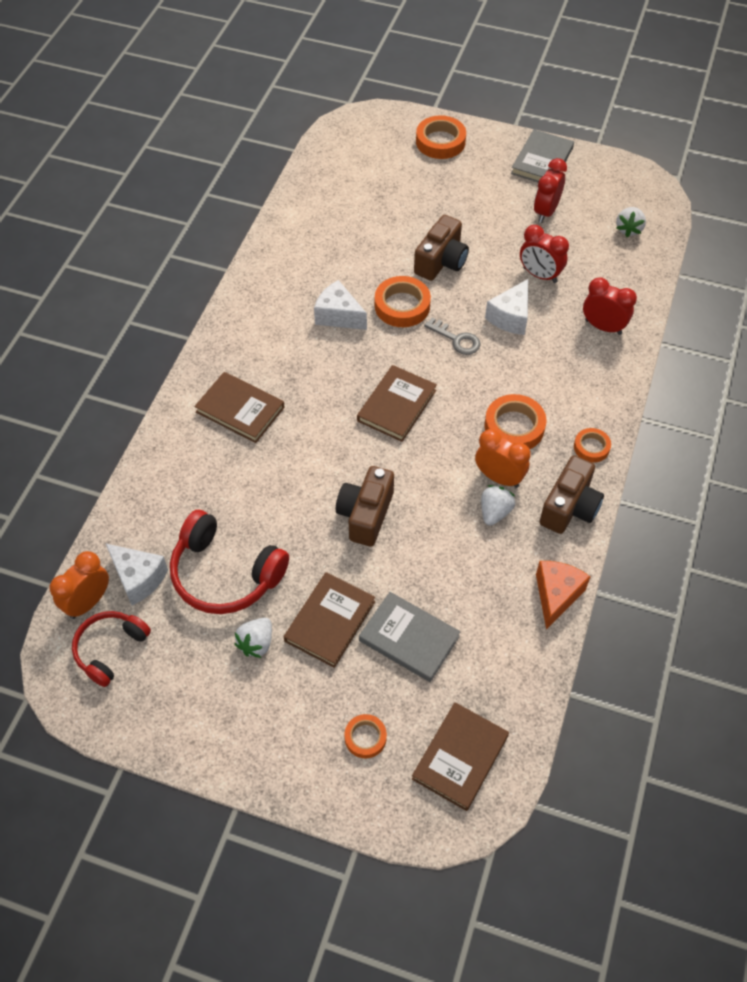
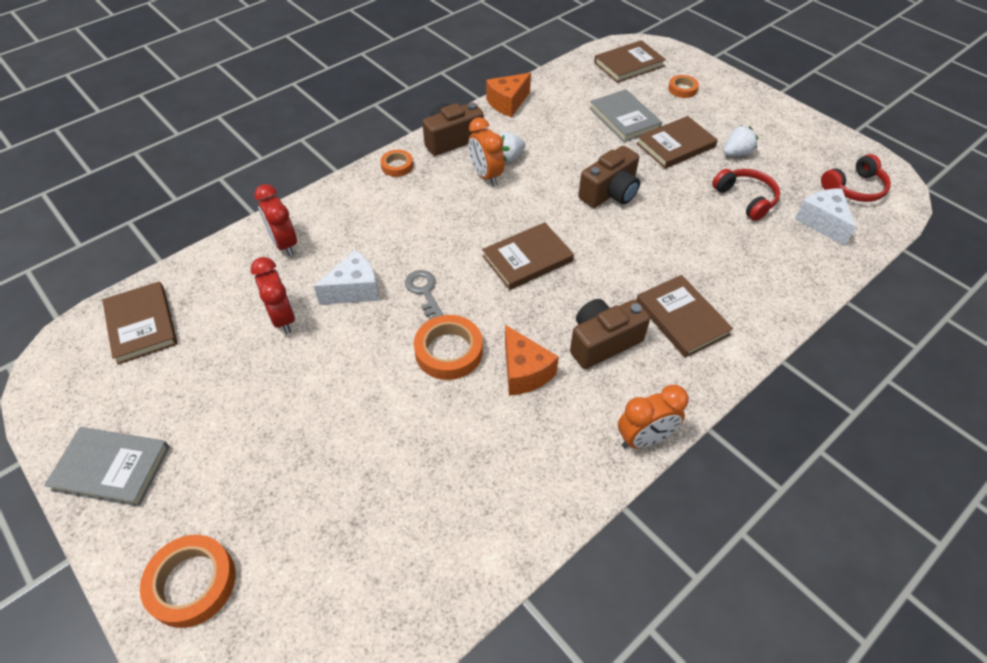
camera: 150 degrees left, 5 degrees down
orange clock [50,551,109,619] -> orange clock moved to [618,384,689,448]
red headphones [170,510,289,614] -> red headphones [712,169,780,221], size x0.64
white cheese [314,280,367,330] -> orange cheese [505,325,559,396]
brown camera [414,215,469,281] -> brown camera moved to [570,299,650,369]
orange tape [485,394,546,449] -> none
grey book [511,129,574,182] -> grey book turned 45 degrees clockwise [44,427,170,507]
red clock [534,158,567,223] -> none
white strawberry [616,207,646,237] -> brown book [102,281,178,365]

